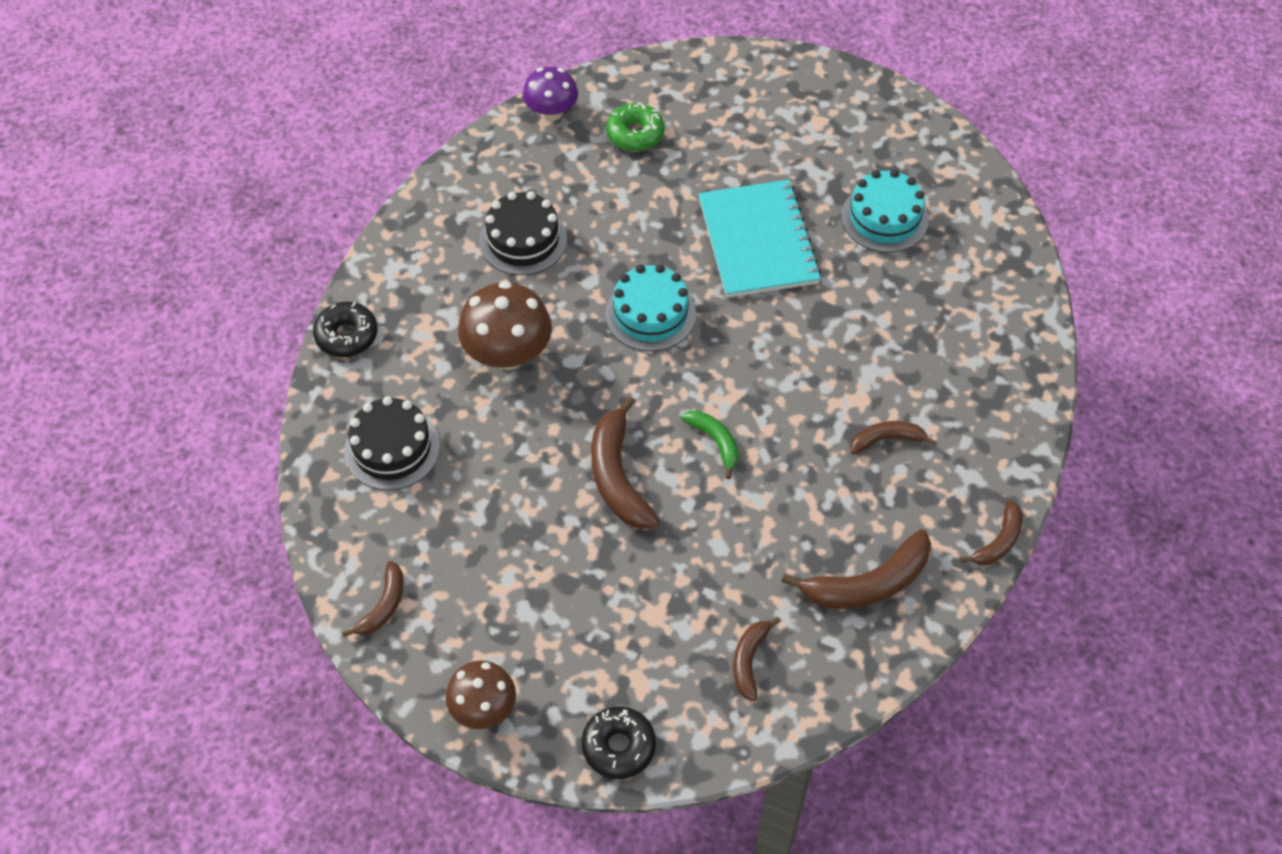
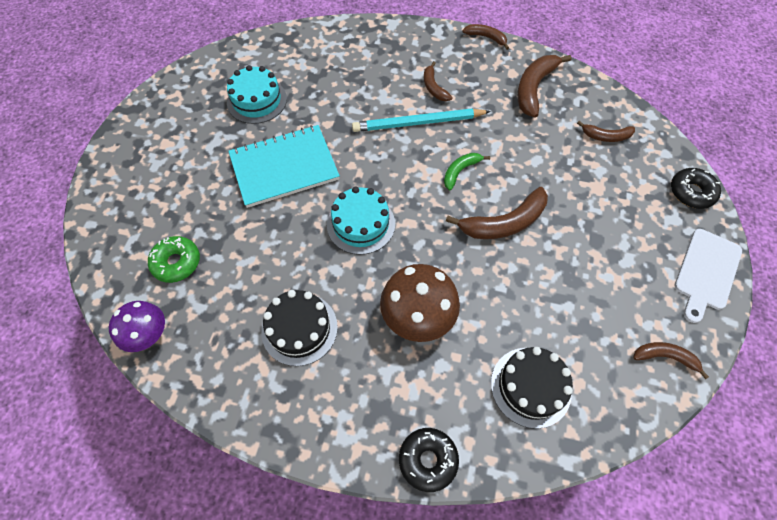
camera: 100 degrees left, 5 degrees up
brown mushroom [445,660,516,729] -> white cutting board [675,229,742,323]
brown banana [781,529,931,609] -> brown banana turned 120 degrees counterclockwise [517,55,572,118]
none -> turquoise pencil [352,109,491,132]

